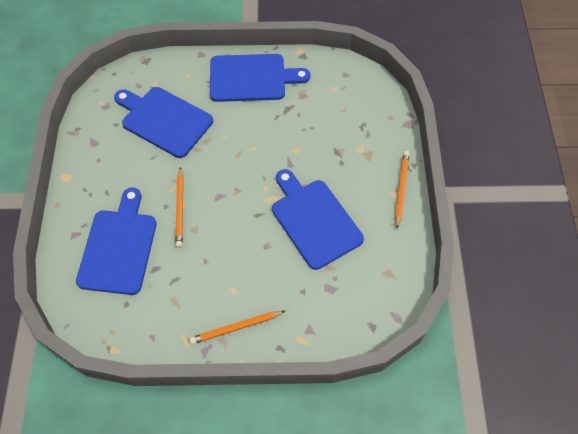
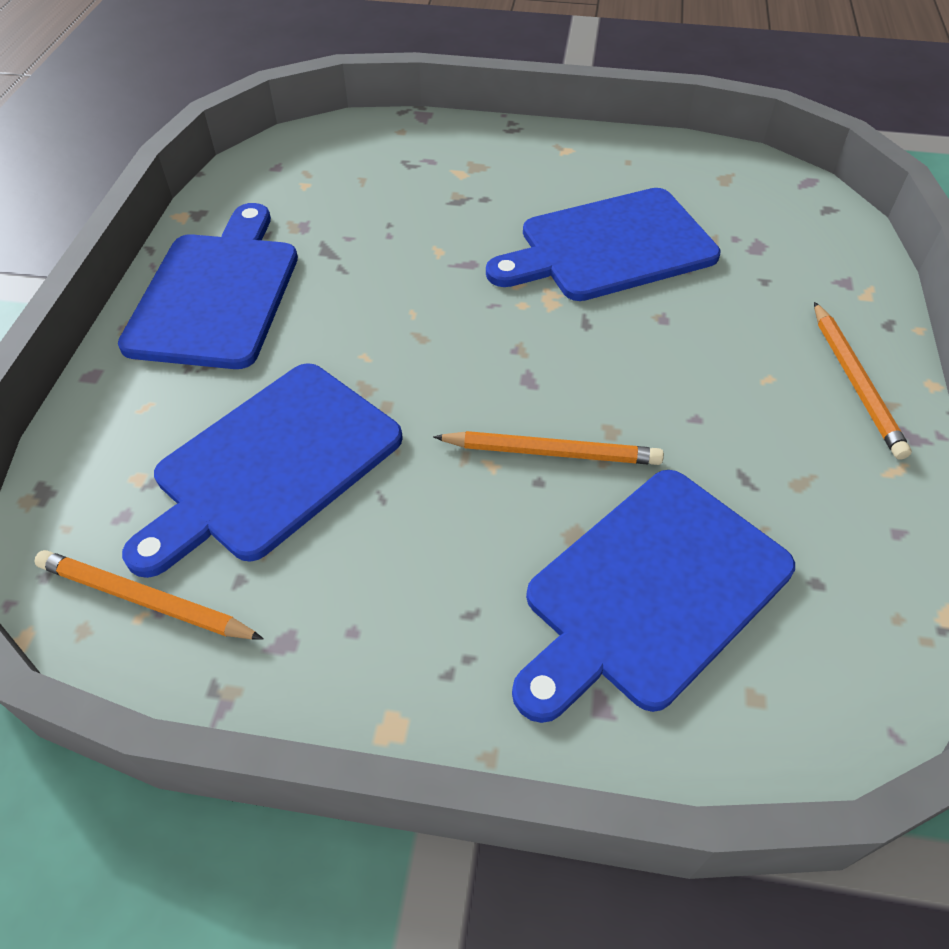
camera: 80 degrees left, 10 degrees down
blue cutting board [76,188,157,295] -> blue cutting board turned 60 degrees counterclockwise [512,470,795,723]
orange pencil [395,151,409,229] -> orange pencil moved to [34,550,264,640]

